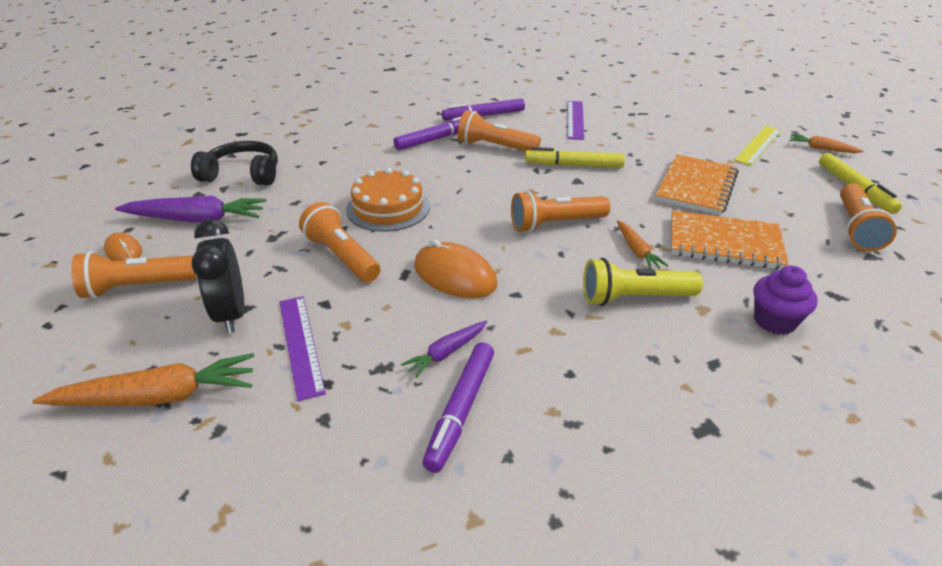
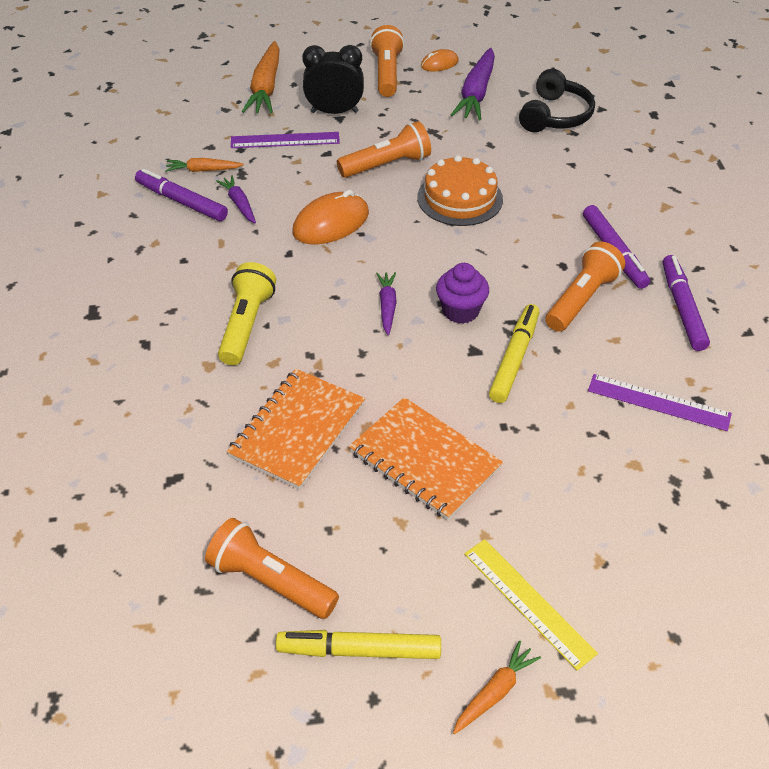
camera: 105 degrees right, 10 degrees up
orange flashlight [511,191,611,232] -> purple carrot [376,272,397,335]
orange carrot [617,220,668,269] -> orange carrot moved to [165,158,244,172]
purple cupcake [754,266,818,335] -> purple cupcake moved to [436,263,489,324]

